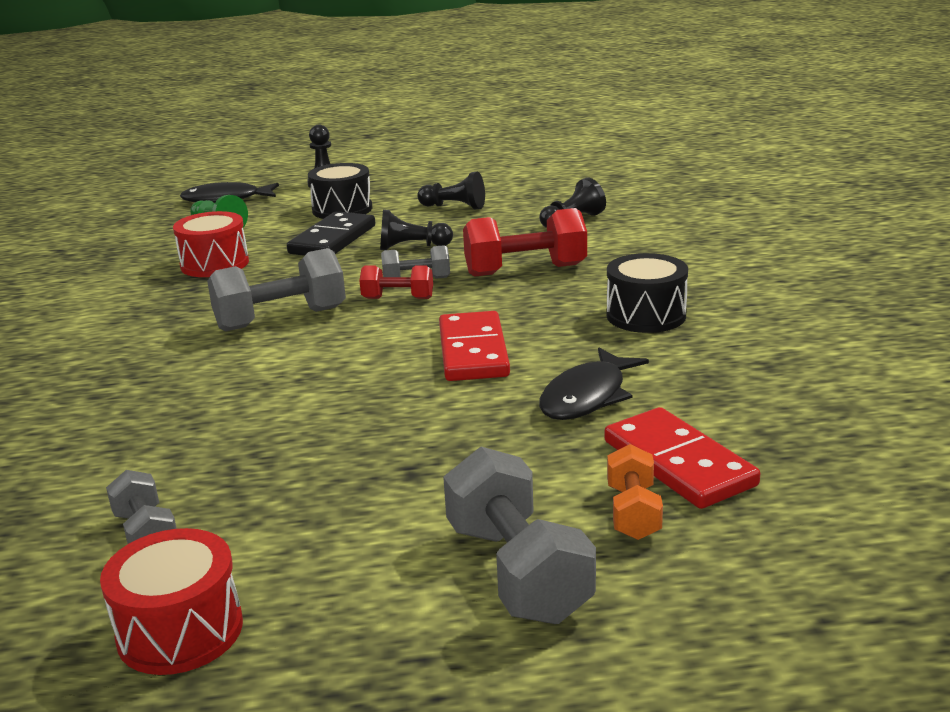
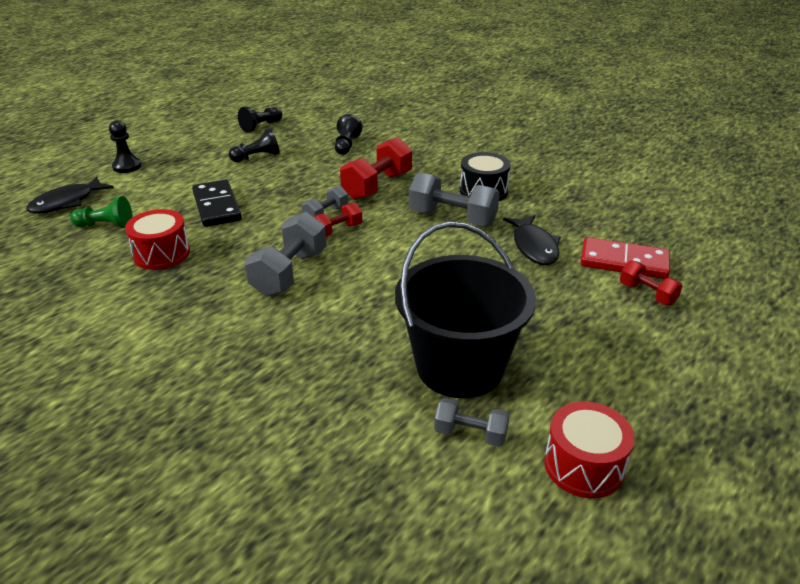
camera: 45 degrees left, 10 degrees up
black drum [308,163,372,219] -> none
black pawn [380,209,453,250] -> black pawn moved to [238,107,282,133]
red domino [439,311,510,381] -> none
grey dumbbell [443,447,596,624] -> grey dumbbell moved to [409,172,500,227]
orange dumbbell [607,444,663,540] -> red dumbbell [620,260,682,306]
none -> black bucket [395,221,536,398]

